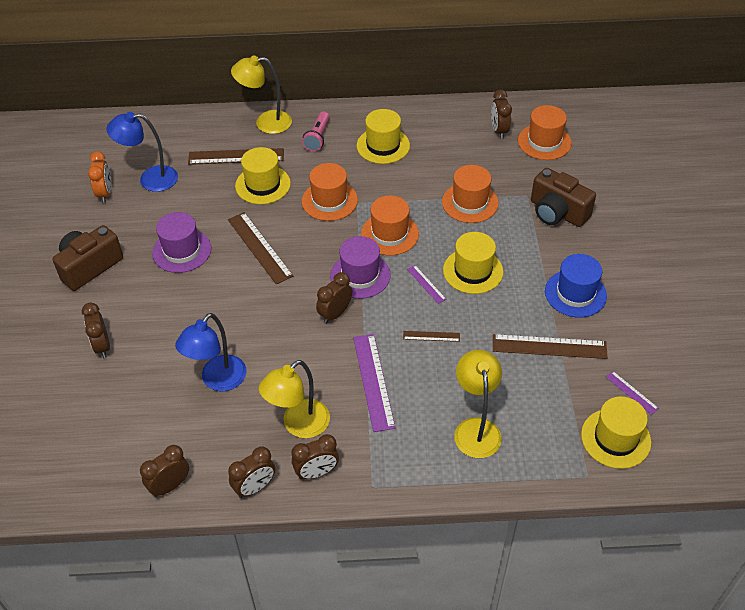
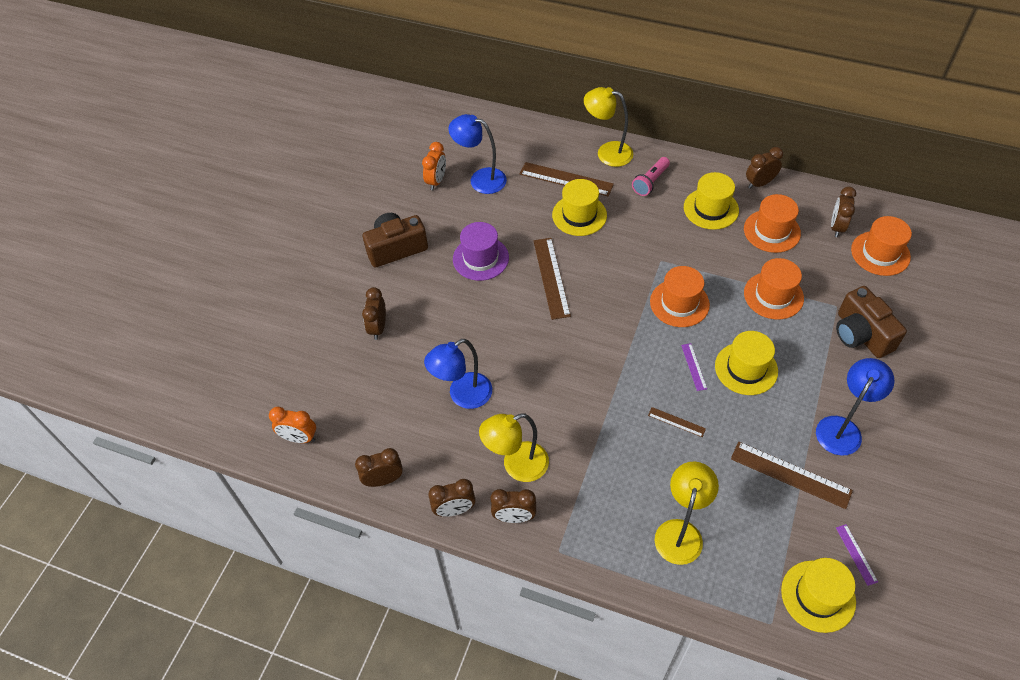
camera: 25 degrees right, 5 degrees up
orange hat [302,163,358,221] -> orange hat moved to [744,194,801,253]
brown clock [316,272,352,324] -> brown clock moved to [746,147,783,189]
purple hat [330,236,391,299] -> none
purple ruler [353,334,396,432] -> none
blue hat [545,254,607,318] -> blue lamp [816,358,895,456]
none -> orange clock [269,407,316,443]

